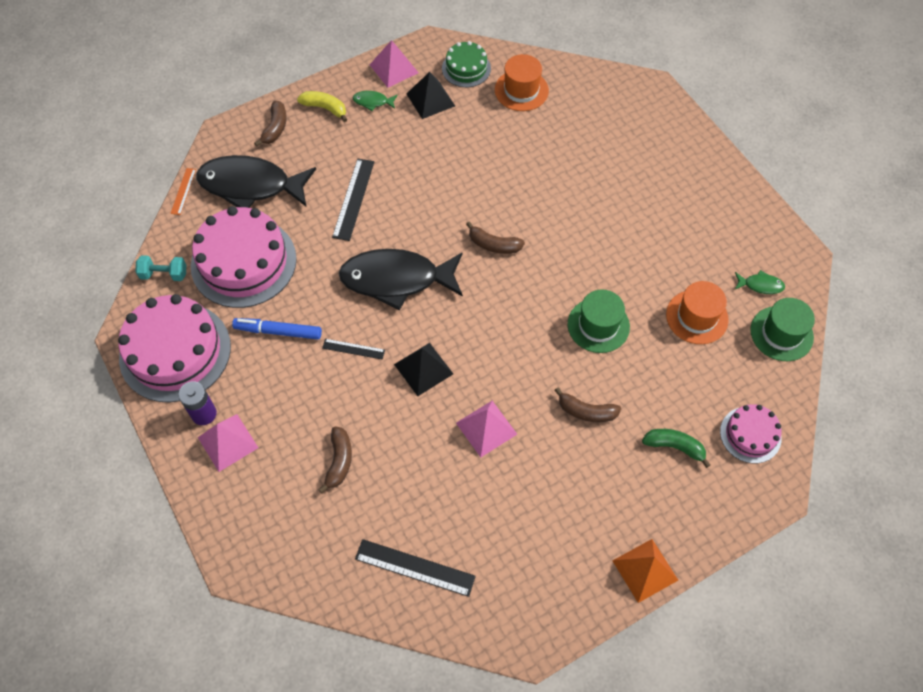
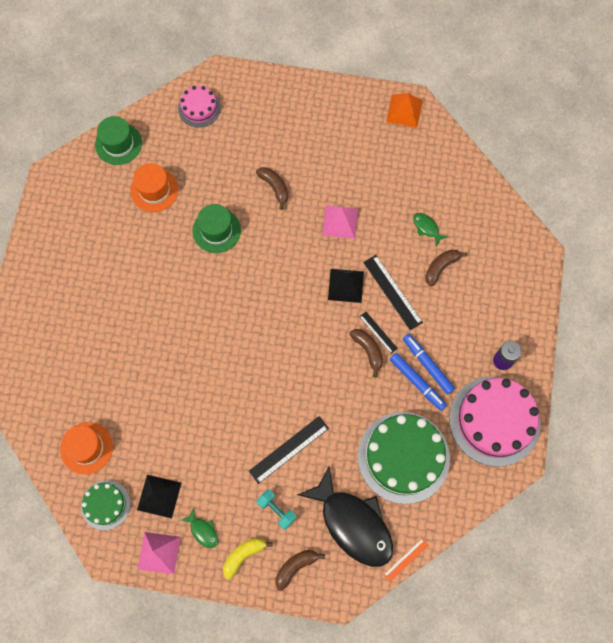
camera: 140 degrees left, 10 degrees up
turquoise dumbbell [136,255,186,281] -> turquoise dumbbell moved to [257,489,296,530]
pink cake [191,206,297,308] -> green cake [358,412,450,504]
pink pyramid [198,414,258,472] -> none
yellow banana [297,91,347,122] -> yellow banana turned 75 degrees clockwise [223,538,272,580]
black fish [339,249,463,310] -> none
black ruler [355,539,476,597] -> black ruler moved to [363,255,423,330]
brown banana [466,221,525,254] -> brown banana moved to [350,329,383,377]
orange pyramid [612,539,678,603] -> orange pyramid moved to [386,93,422,128]
green banana [642,429,710,468] -> none
green fish [735,270,785,294] -> green fish moved to [413,213,448,247]
none -> blue marker [403,334,455,395]

